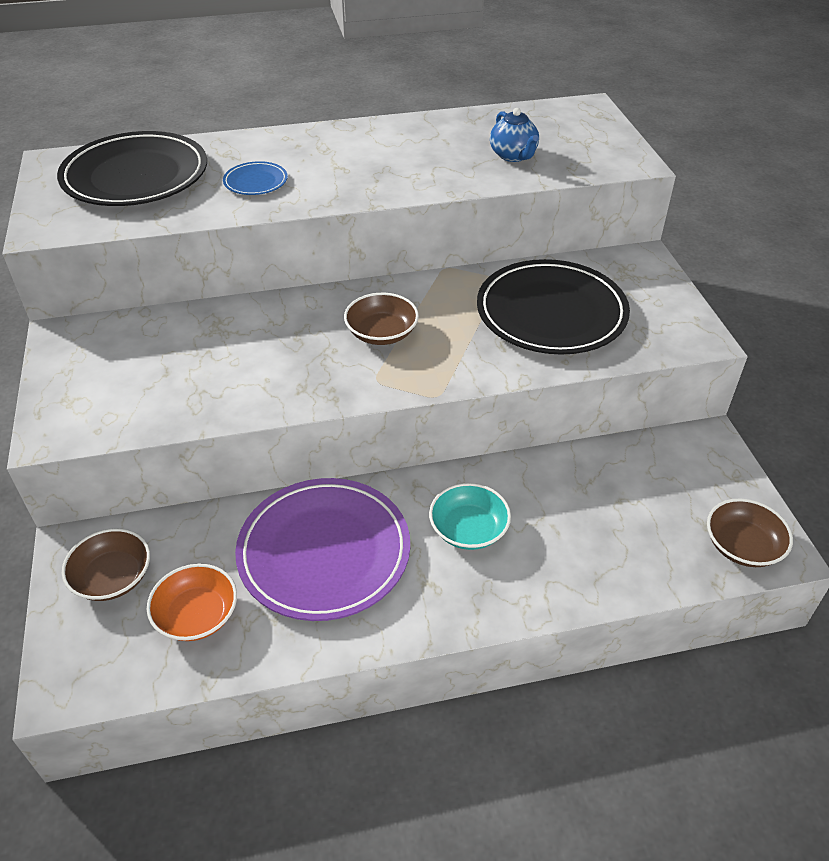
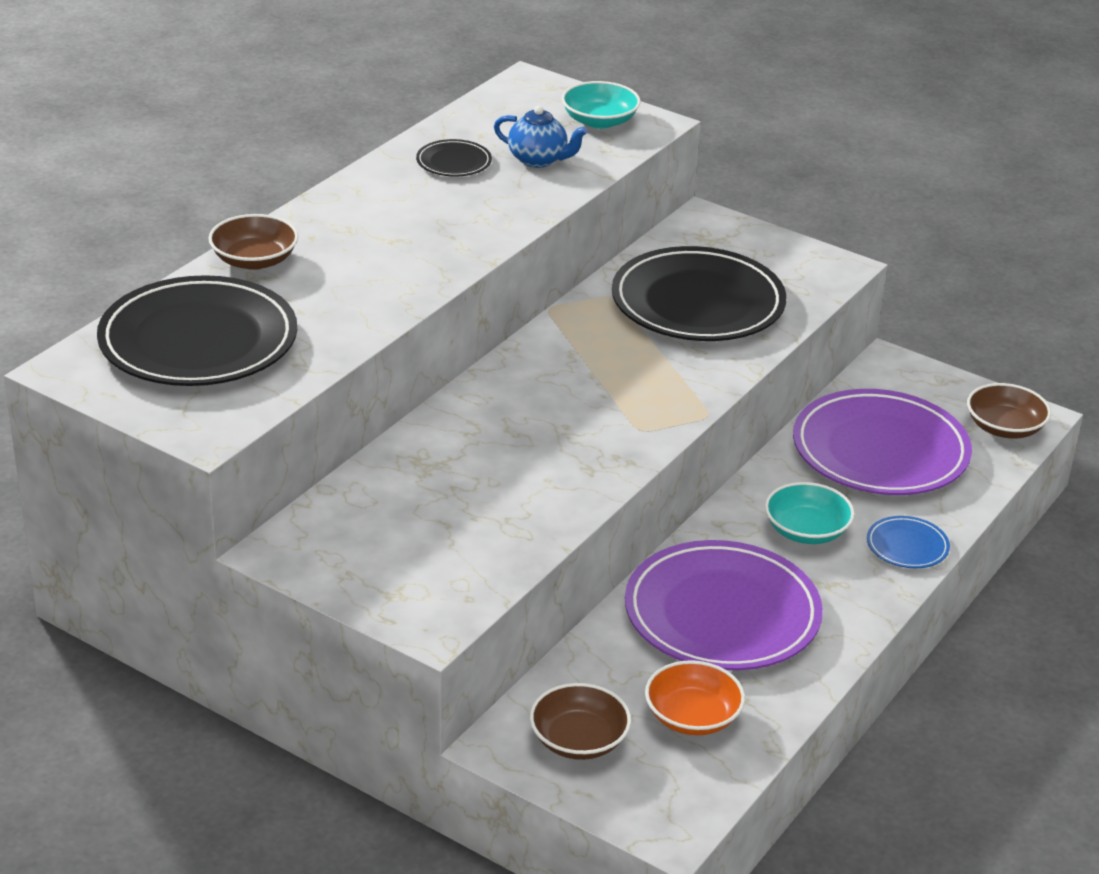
camera: 45 degrees left, 10 degrees down
blue plate [223,161,288,195] -> blue plate moved to [867,516,950,568]
brown bowl [344,293,419,345] -> brown bowl moved to [208,214,298,270]
none -> black plate [416,139,492,176]
none -> turquoise bowl [561,81,641,129]
none -> purple plate [793,389,972,495]

